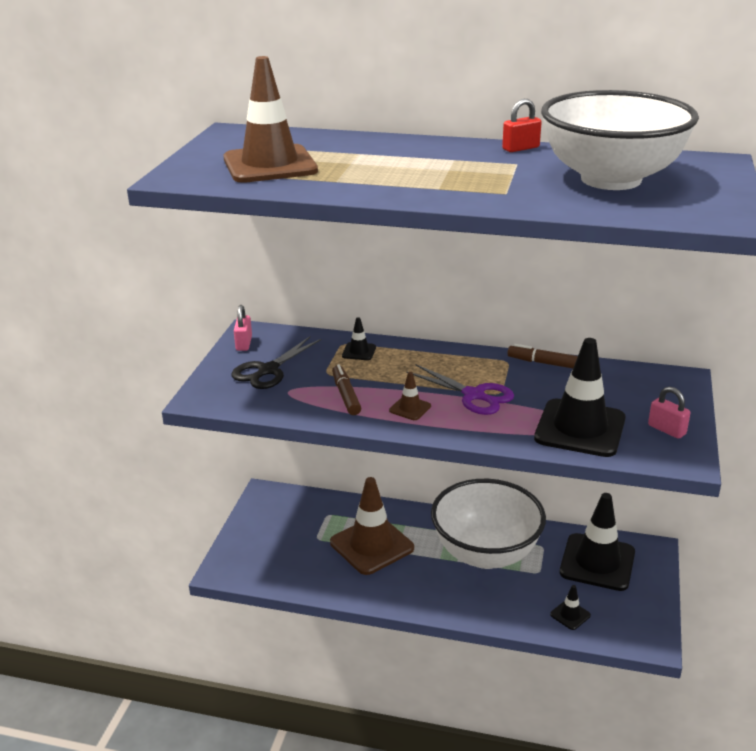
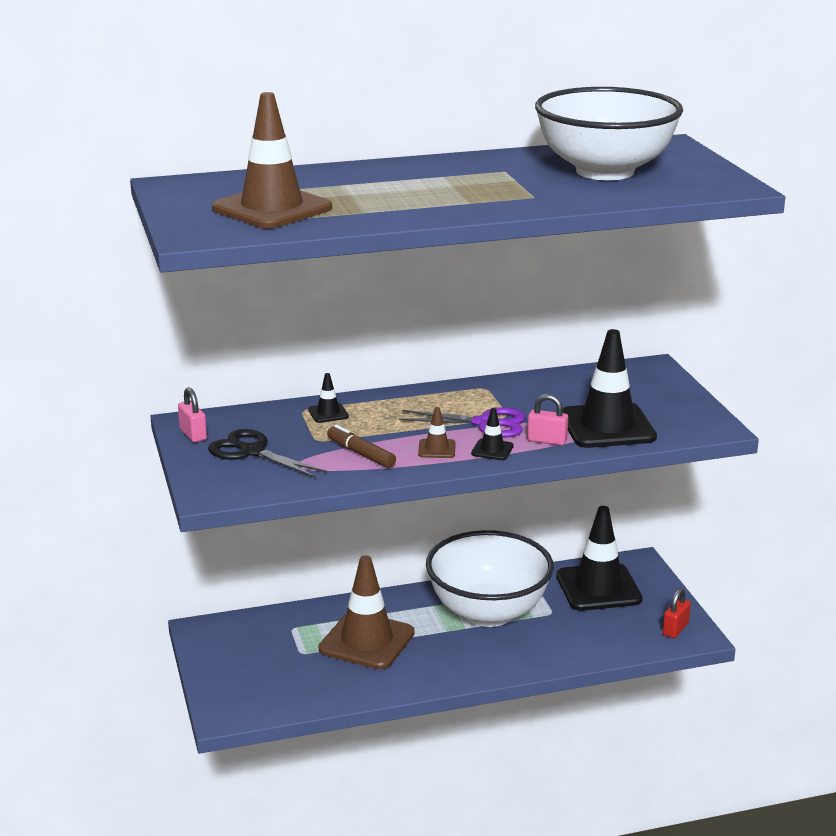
camera: 30 degrees left, 5 degrees down
black scissors [232,337,322,389] -> black scissors turned 120 degrees clockwise [208,429,327,477]
red padlock [502,99,542,152] -> red padlock moved to [663,588,691,638]
brown marker [508,344,578,368] -> none
black traffic cone [550,585,591,630] -> black traffic cone moved to [471,408,514,460]
pink padlock [648,387,690,439] -> pink padlock moved to [527,394,568,446]

